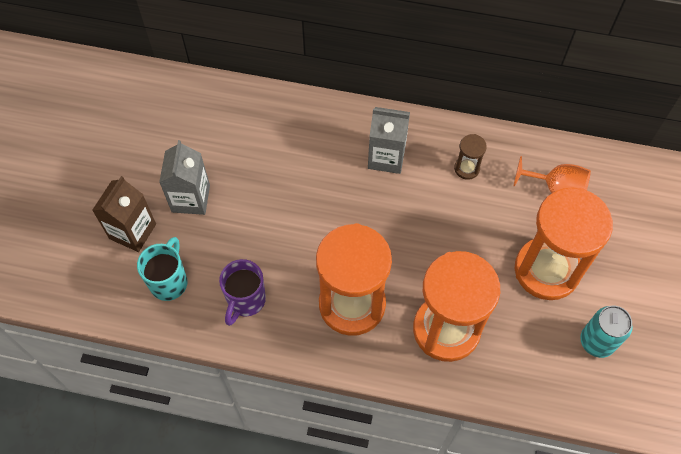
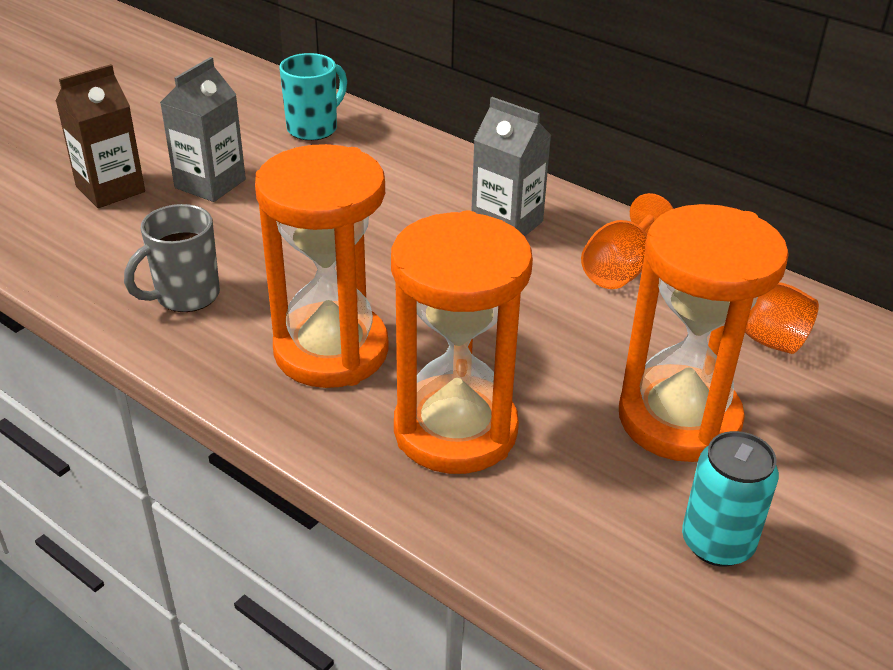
camera: 25 degrees right, 25 degrees down
turquoise mug [137,237,187,301] -> turquoise mug moved to [279,53,347,141]
purple mug [219,259,266,326] -> grey mug [124,204,220,312]
brown hourglass [454,134,487,180] -> orange goblet [581,193,673,289]

